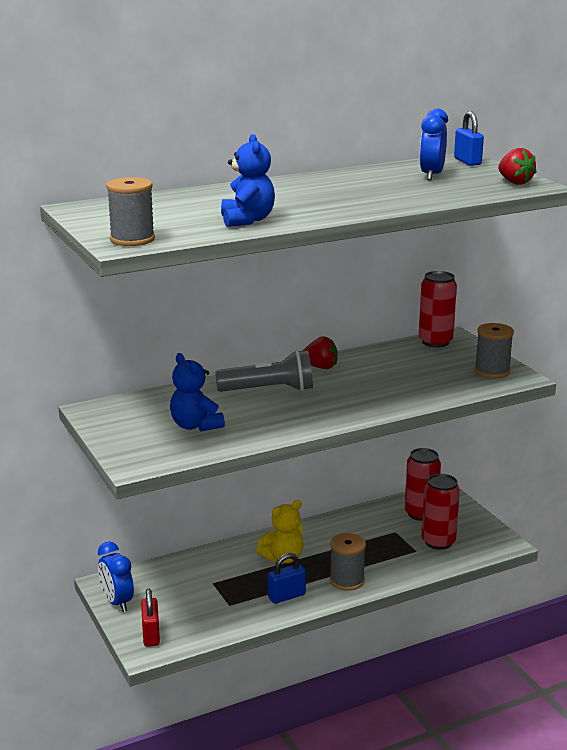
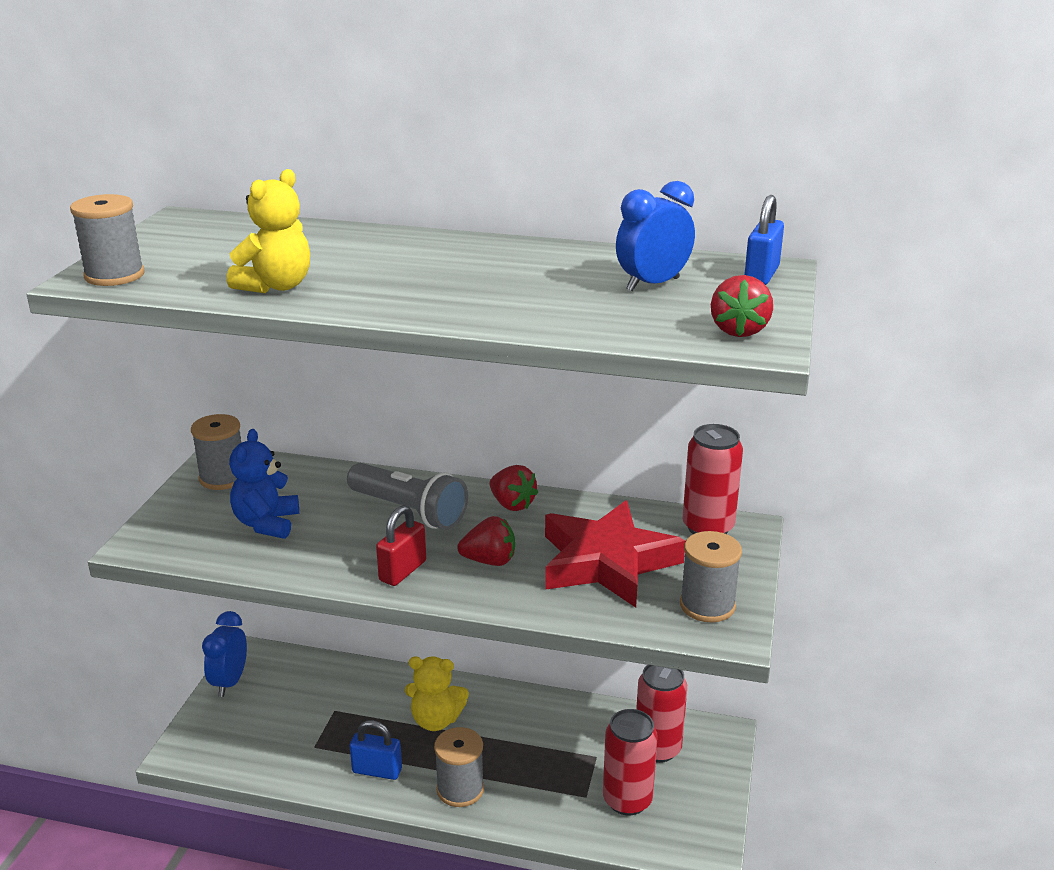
camera: 40 degrees right, 5 degrees up
red padlock [141,589,160,647] -> red padlock moved to [376,505,426,586]
blue teddy bear [221,134,275,227] -> yellow teddy bear [227,169,310,293]
none -> grey spool [191,414,242,490]
none -> red strawberry [457,516,515,566]
none -> red star [545,500,686,608]

